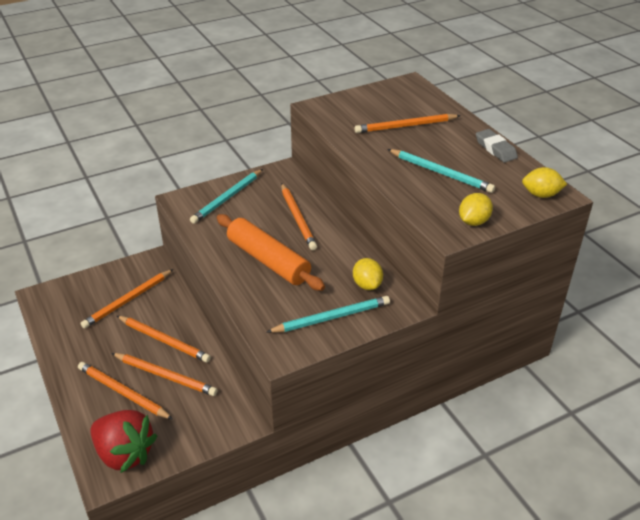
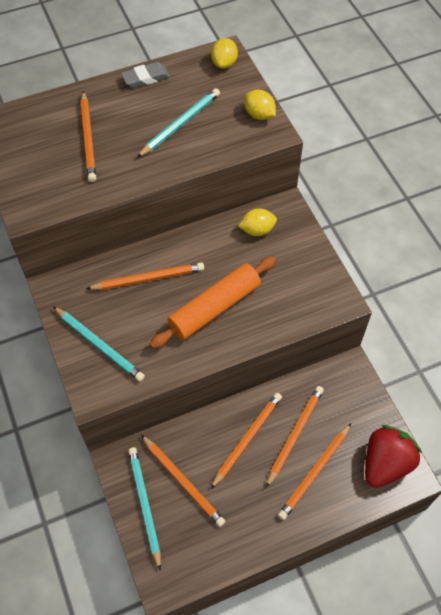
camera: 85 degrees left, 20 degrees up
turquoise pencil [267,296,390,333] -> turquoise pencil moved to [128,447,161,571]

